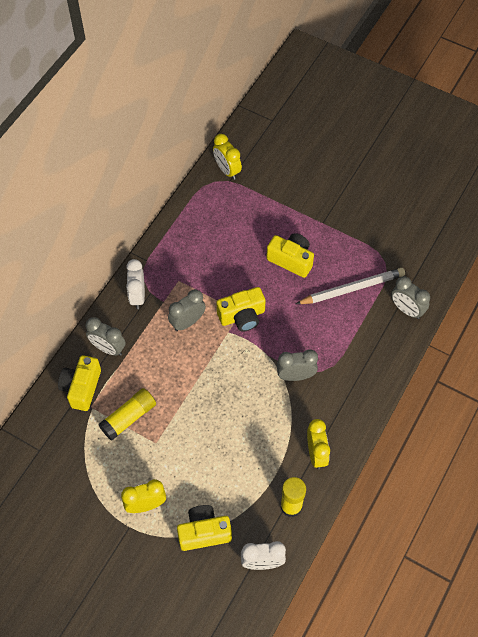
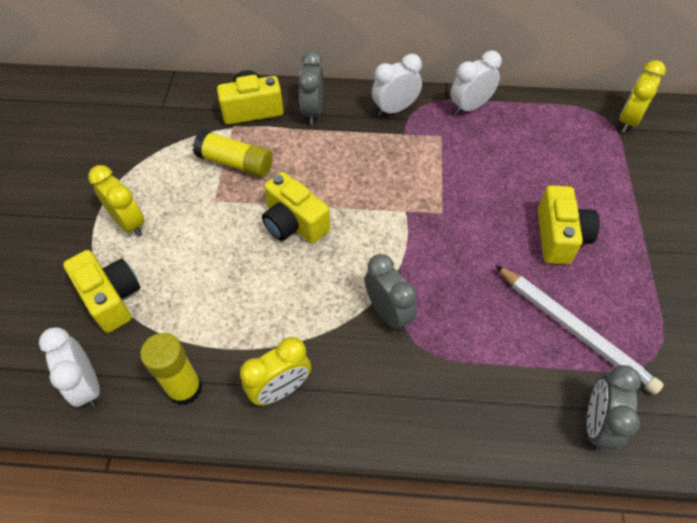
camera: 65 degrees right, 5 degrees down
grey clock [168,289,206,331] -> none
yellow camera [216,287,265,332] -> yellow camera moved to [262,172,330,244]
none -> white clock [450,51,502,115]

